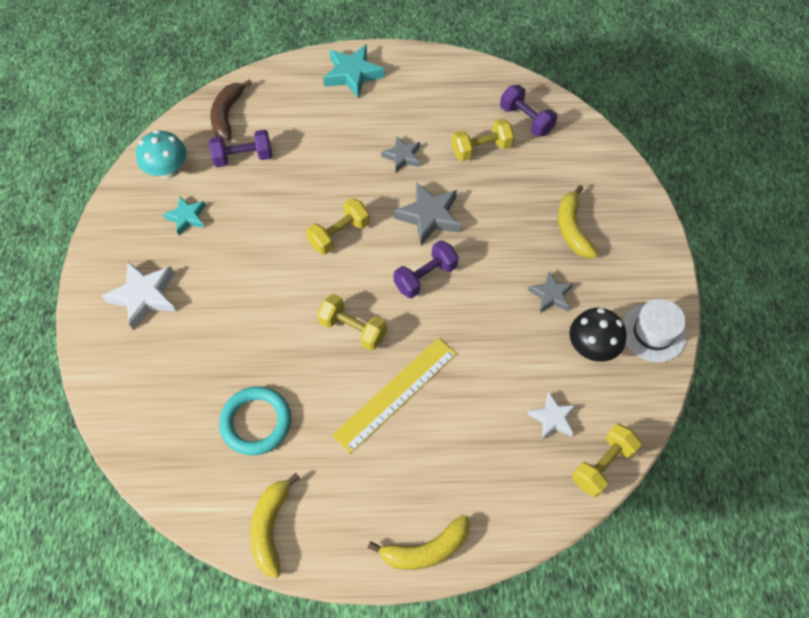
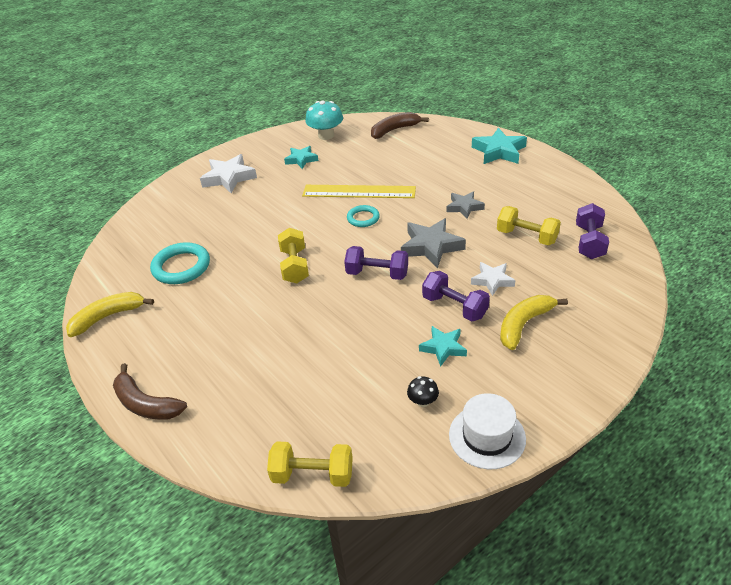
camera: 55 degrees right, 20 degrees down
purple dumbbell [209,130,272,167] -> purple dumbbell moved to [422,271,490,321]
yellow dumbbell [306,198,370,255] -> turquoise ring [347,205,380,227]
yellow ruler [332,338,457,454] -> yellow ruler moved to [302,185,416,198]
yellow banana [368,515,470,570] -> brown banana [113,363,187,420]
white star [527,392,576,440] -> white star moved to [471,262,515,296]
grey star [528,271,574,313] -> turquoise star [419,326,467,367]
black mushroom [569,308,627,362] -> black mushroom [407,376,439,407], size x0.52

